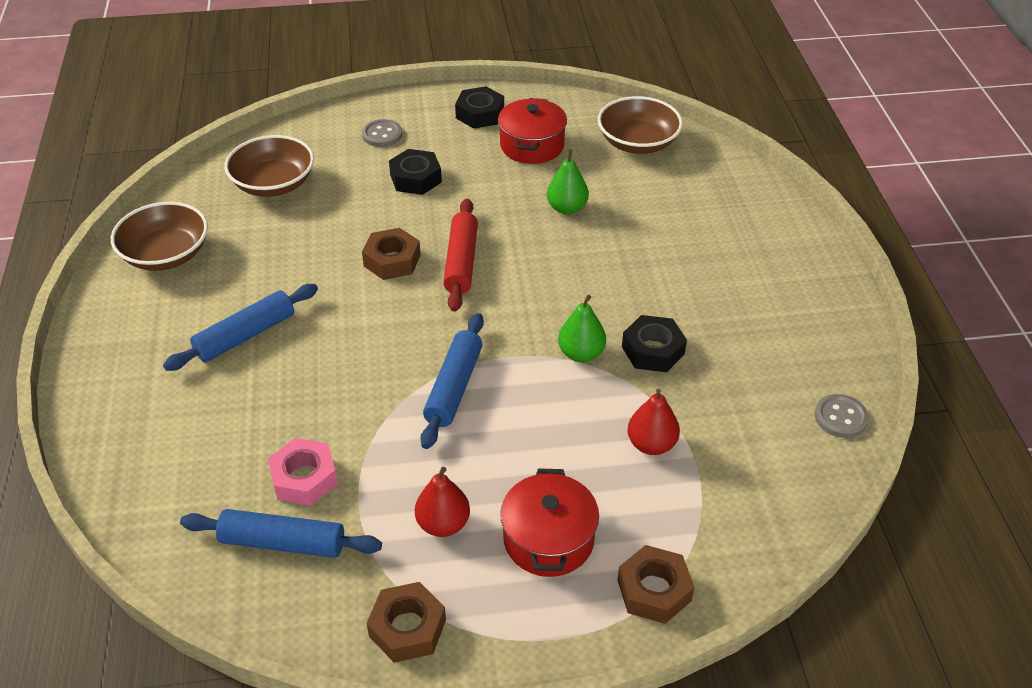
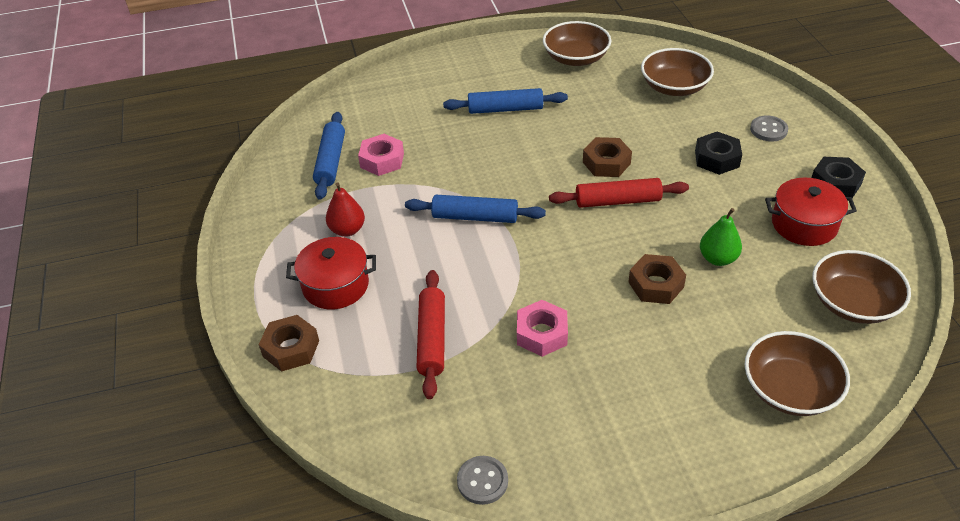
camera: 85 degrees right, 0 degrees up
blue rolling pin [163,284,318,371] -> blue rolling pin turned 45 degrees counterclockwise [443,88,568,114]
brown nut [367,582,446,663] -> brown nut moved to [628,254,686,304]
green pear [558,295,606,362] -> none
black nut [622,315,687,372] -> pink nut [517,300,568,357]
red pear [627,389,680,455] -> red rolling pin [416,270,445,399]
none -> brown bowl [745,331,850,416]

